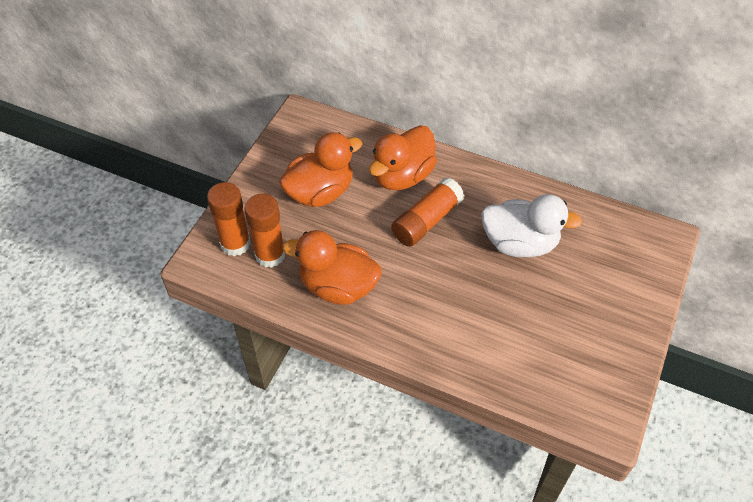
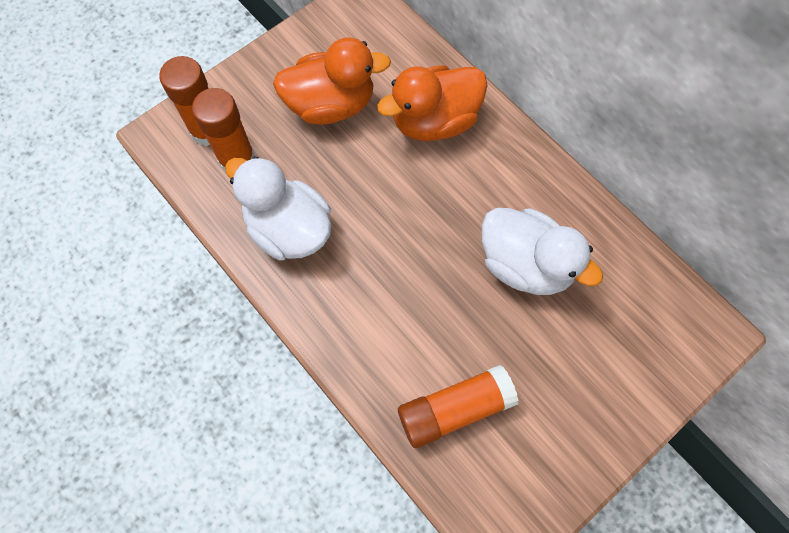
camera: 25 degrees right, 15 degrees up
orange duck [282,230,381,305] -> white duck [225,156,331,261]
orange glue stick [391,177,464,247] -> orange glue stick moved to [398,365,518,448]

